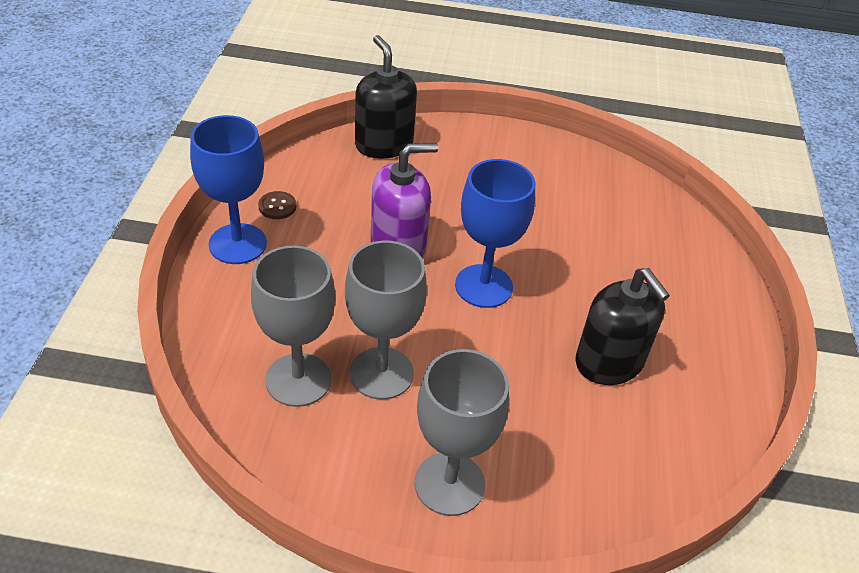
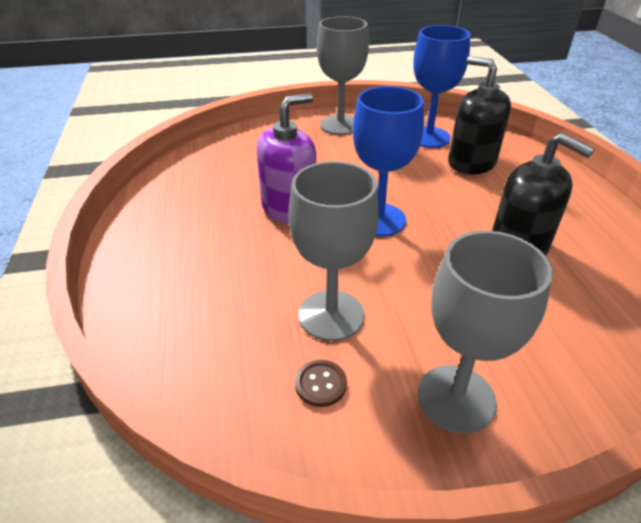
camera: 15 degrees left, 5 degrees down
blue goblet [190,115,267,264] -> blue goblet moved to [413,25,471,148]
grey goblet [251,246,335,407] -> grey goblet moved to [317,16,369,135]
brown button [258,191,296,219] -> brown button moved to [295,360,347,407]
black soap dispenser [355,35,417,159] -> black soap dispenser moved to [448,56,511,174]

